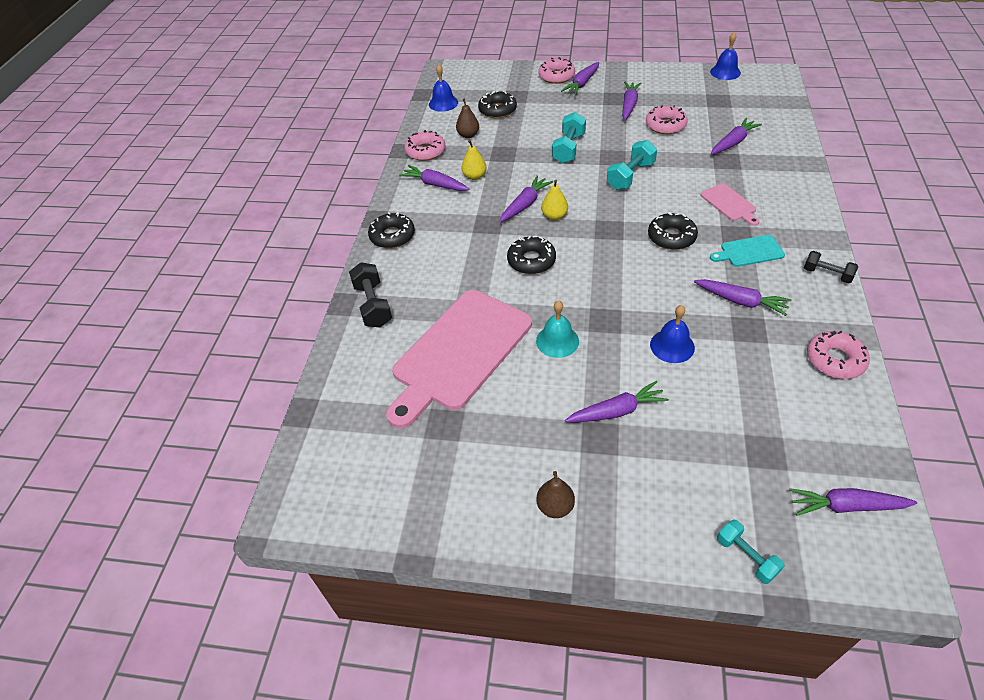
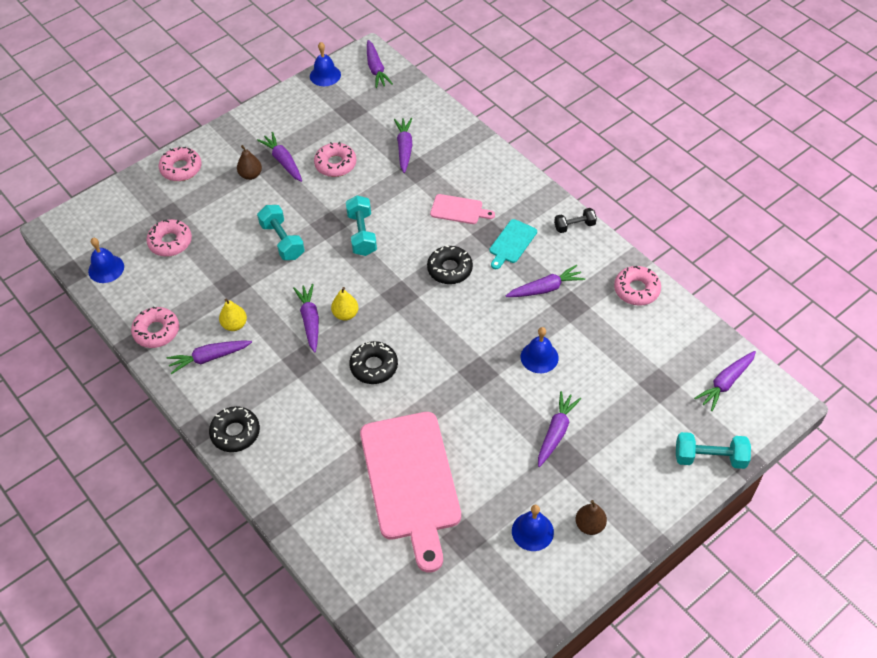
camera: 50 degrees left, 5 degrees up
black dumbbell [349,262,392,327] -> none
brown pear [456,98,479,138] -> brown pear moved to [237,145,262,180]
black donut [478,90,517,118] -> pink donut [146,219,192,257]
turquoise bell [536,300,579,358] -> none
purple carrot [561,62,599,95] -> purple carrot moved to [367,40,393,88]
turquoise dumbbell [717,519,785,584] -> turquoise dumbbell [676,432,751,469], size x1.52
none -> blue bell [512,505,554,551]

